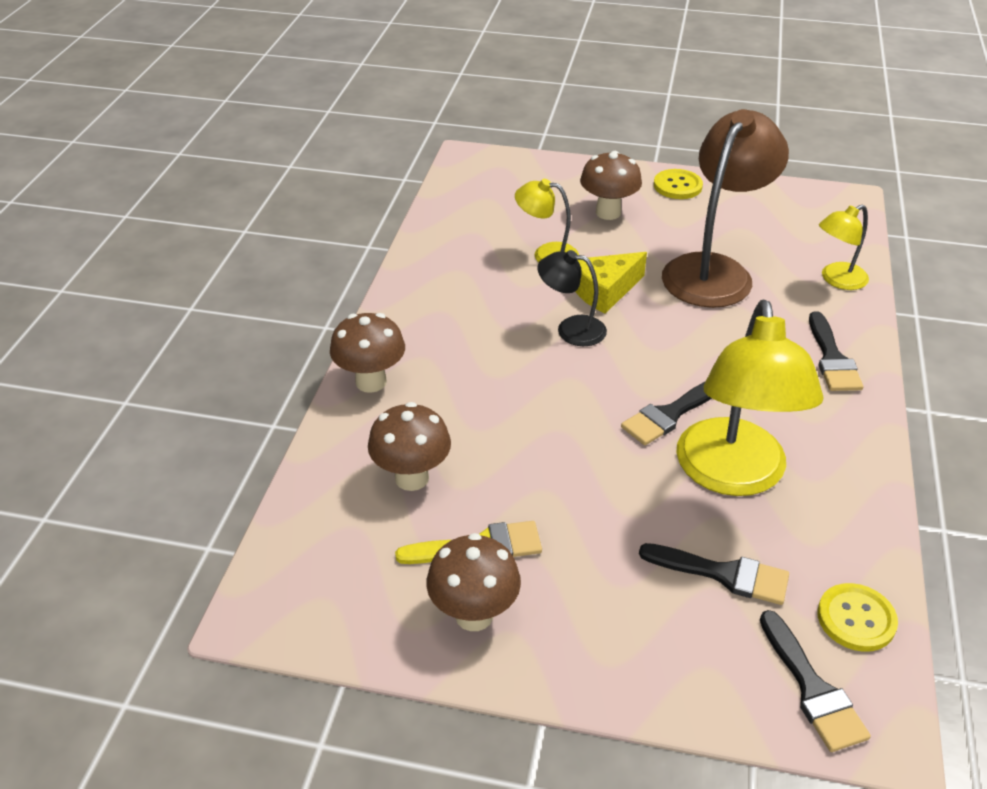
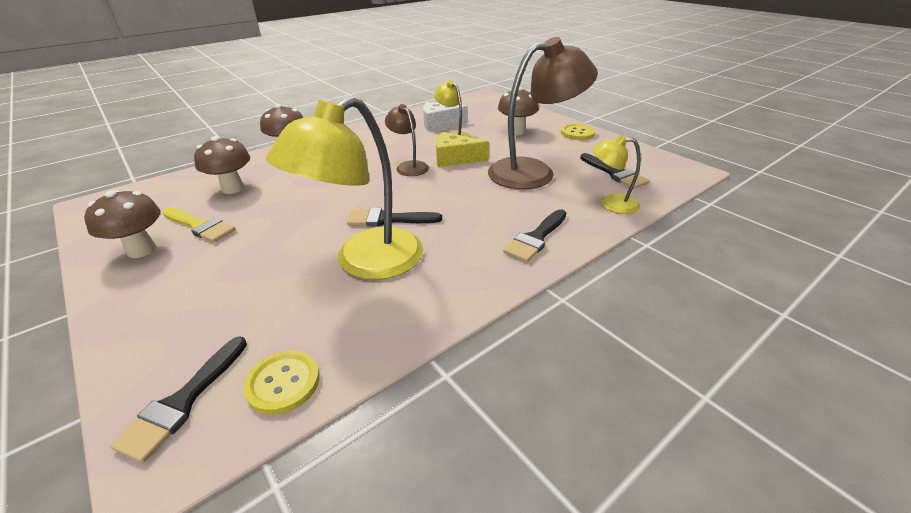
camera: 40 degrees right, 5 degrees down
black lamp [537,250,607,346] -> brown lamp [385,104,429,176]
black brush [639,543,789,605] -> black brush moved to [580,153,649,189]
none -> white cheese [423,102,468,131]

